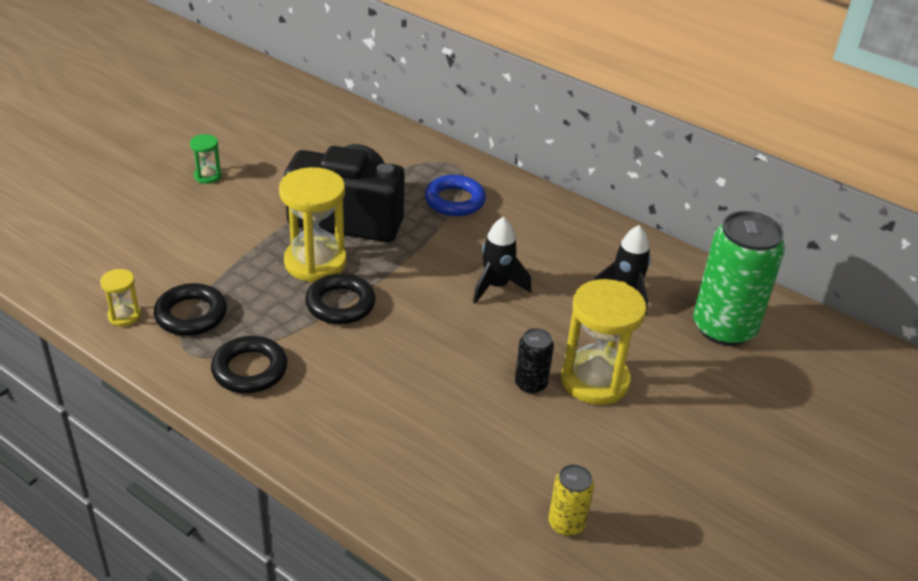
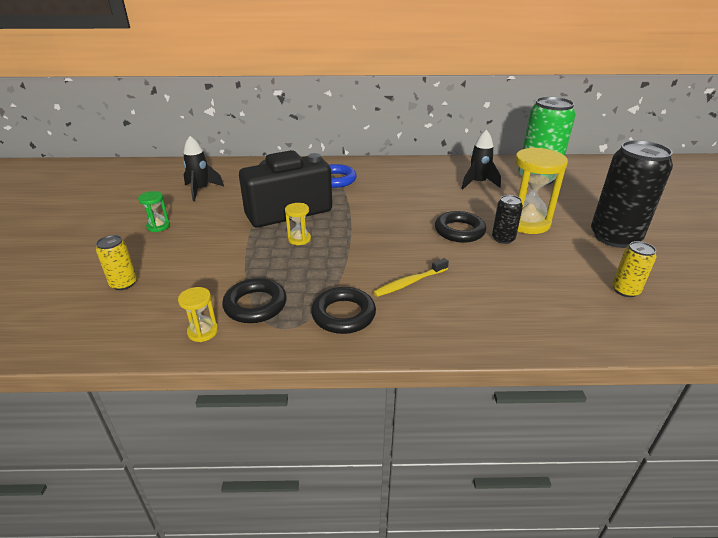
camera: 35 degrees left, 5 degrees down
yellow hourglass [279,167,347,282] -> yellow hourglass [285,203,311,245], size x0.48
black ring [305,273,376,324] -> black ring moved to [435,211,486,243]
black rocket [473,217,531,304] -> black rocket moved to [183,136,224,201]
none -> yellow can [96,235,137,290]
none -> yellow toothbrush [373,258,449,297]
none -> black can [591,140,673,248]

